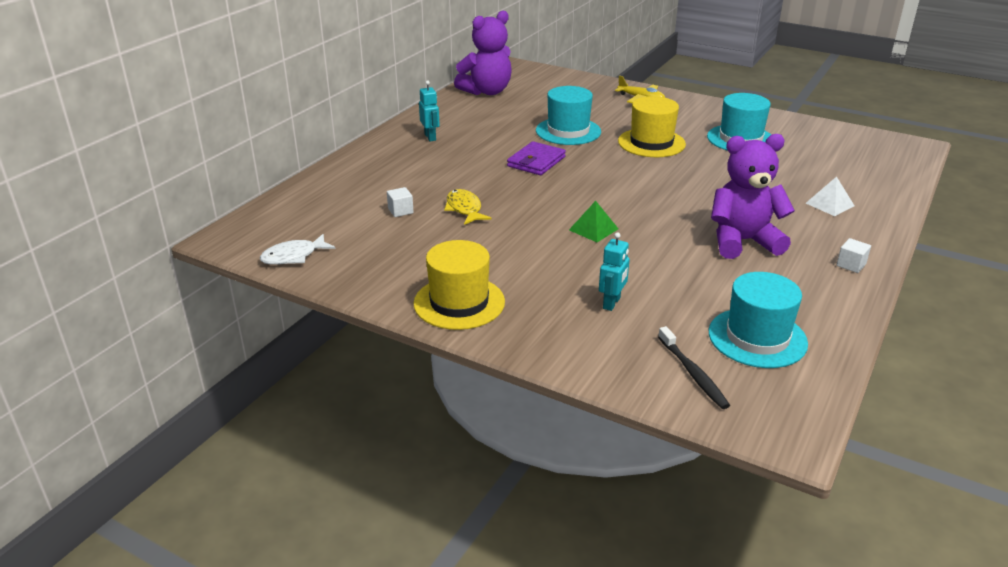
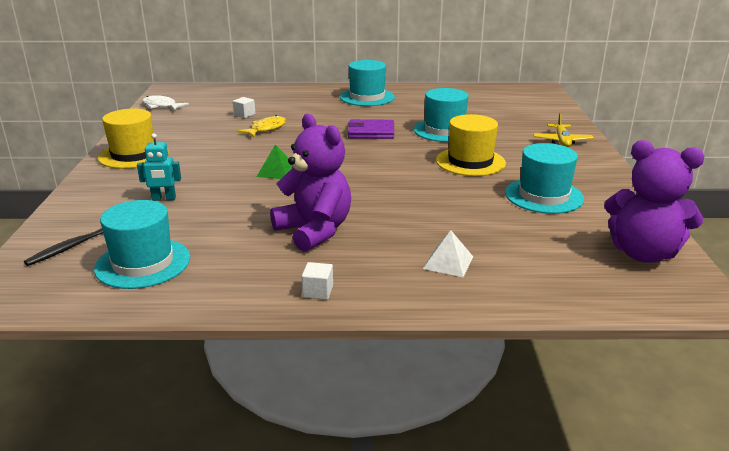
camera: 60 degrees right, 5 degrees down
turquoise robot [419,81,440,141] -> turquoise hat [340,60,395,106]
purple teddy bear [454,11,512,95] -> purple teddy bear moved to [604,140,704,263]

